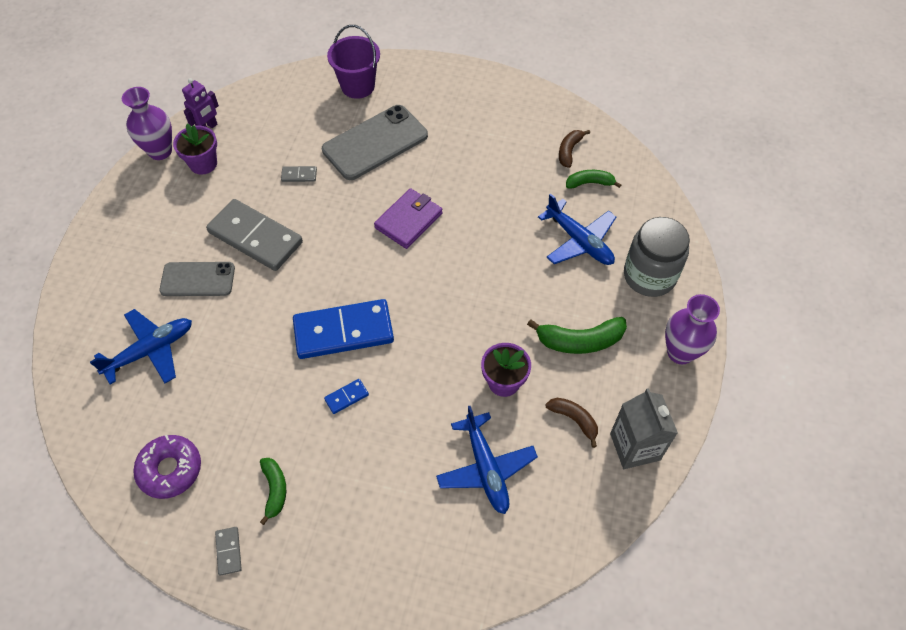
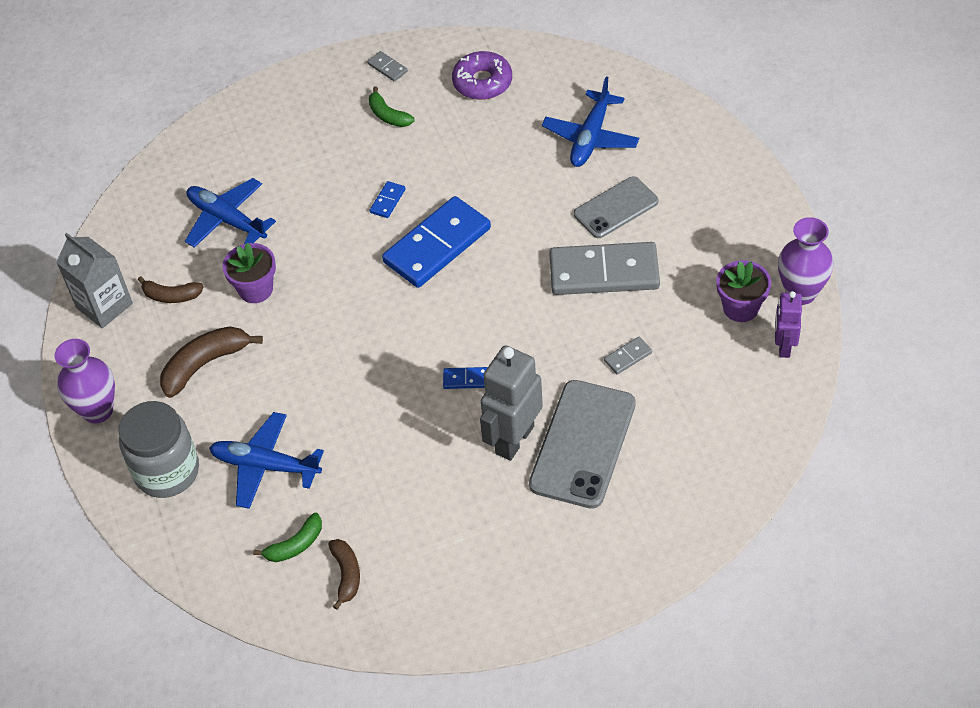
camera: 150 degrees right, 5 degrees down
purple bucket [327,25,380,99] -> none
purple wallet [374,188,443,249] -> blue domino [443,367,488,389]
green banana [527,317,627,354] -> brown banana [160,326,263,398]
none -> grey robot [480,345,543,461]

